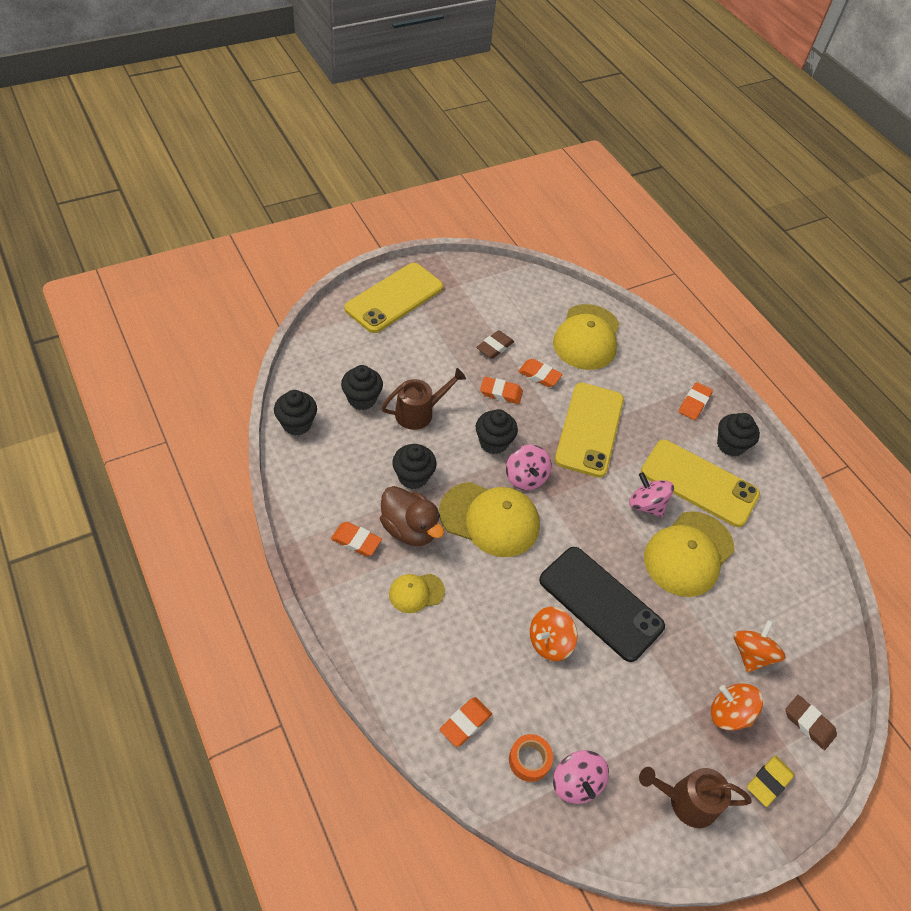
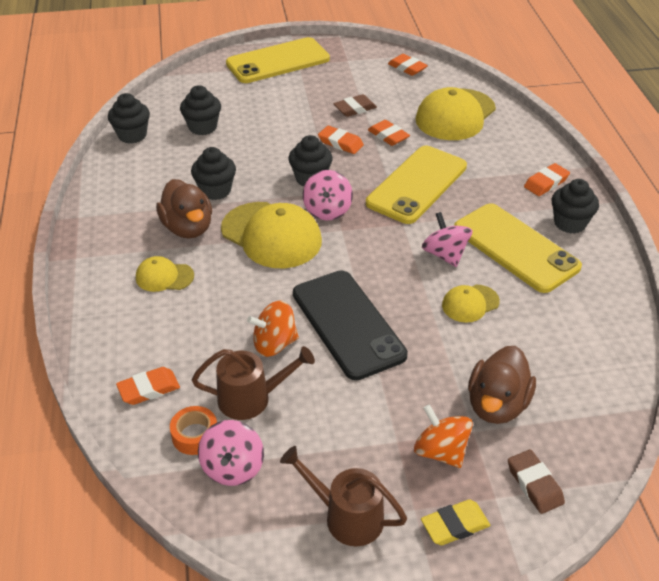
camera: 25 degrees right, 10 degrees down
orange eraser [331,522,382,556] -> orange eraser moved to [388,54,428,76]
brown watering can [382,368,466,430] -> brown watering can moved to [192,346,315,420]
yellow cap [644,511,735,597] -> yellow cap [442,285,500,323], size x0.51
orange spinning top [734,620,786,673] -> brown duck [468,346,536,424]

